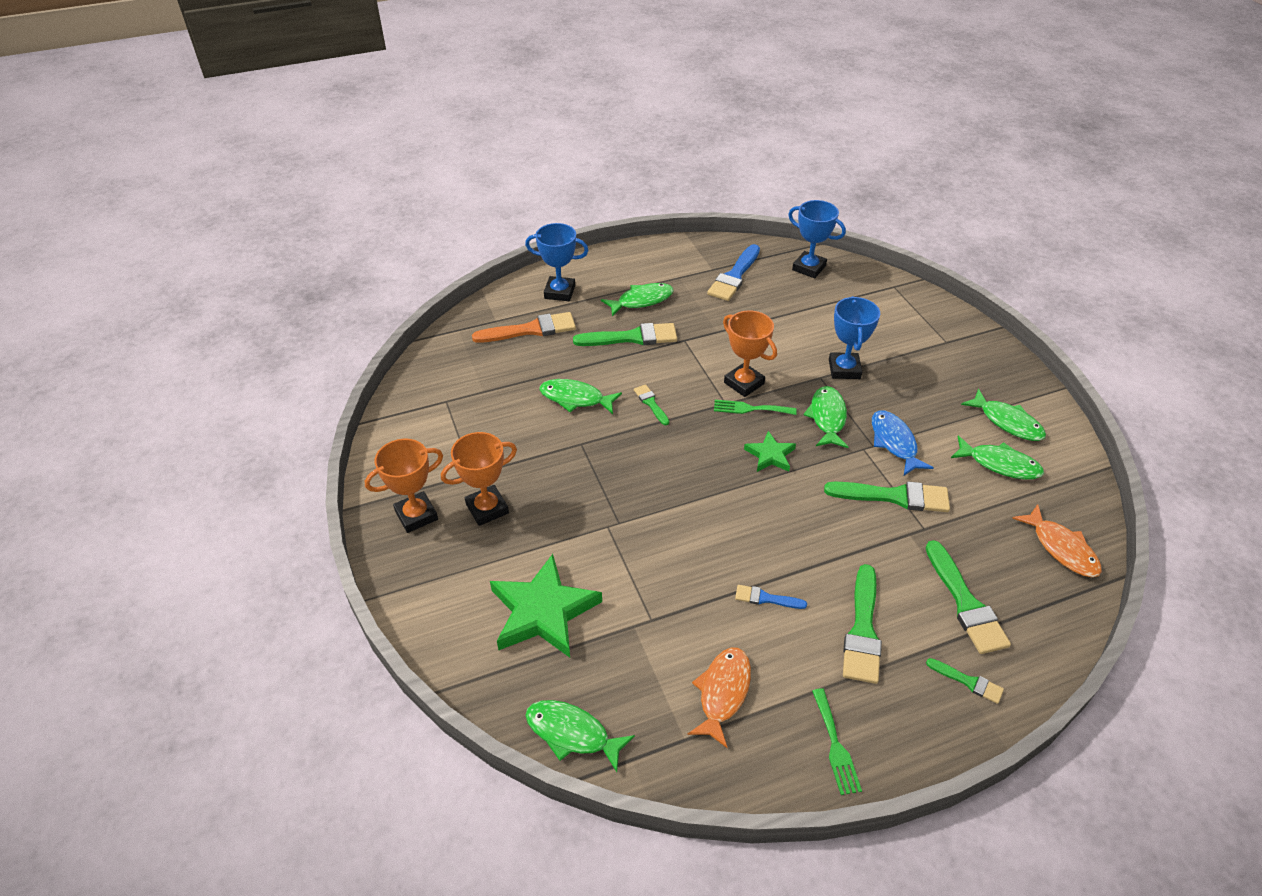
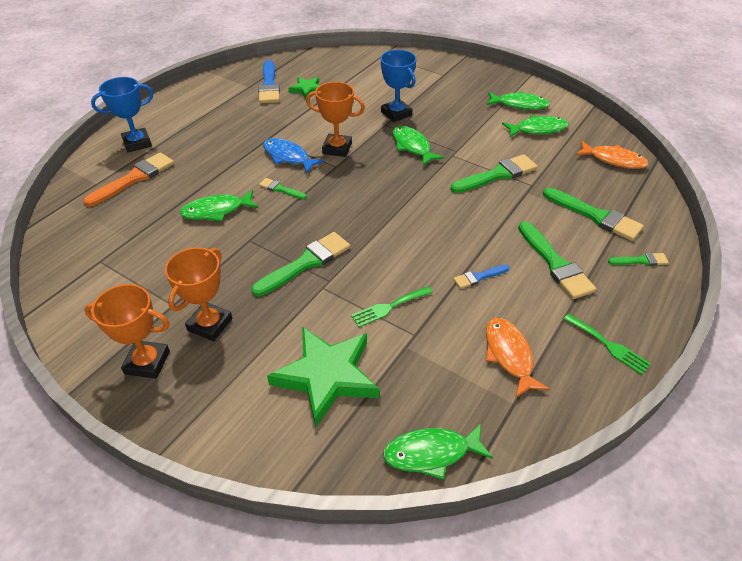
camera: 35 degrees left, 0 degrees up
orange trophy [365,439,443,533] -> orange trophy turned 75 degrees clockwise [84,284,170,379]
green brush [573,323,677,346] -> green brush moved to [251,232,350,296]
green fish [601,283,674,317] -> none
green fork [714,400,797,415] -> green fork moved to [351,286,433,327]
green star [744,431,796,472] -> green star moved to [289,77,320,99]
blue trophy [788,200,846,278] -> none
blue fish [872,411,934,475] -> blue fish moved to [263,138,324,173]

